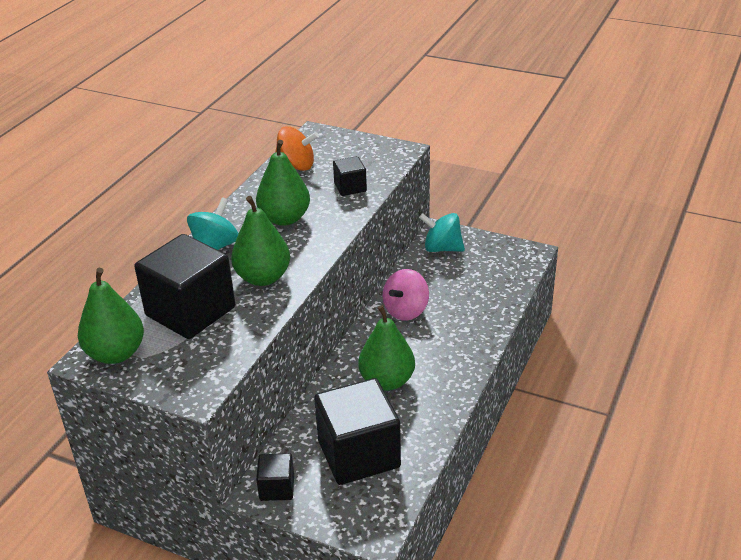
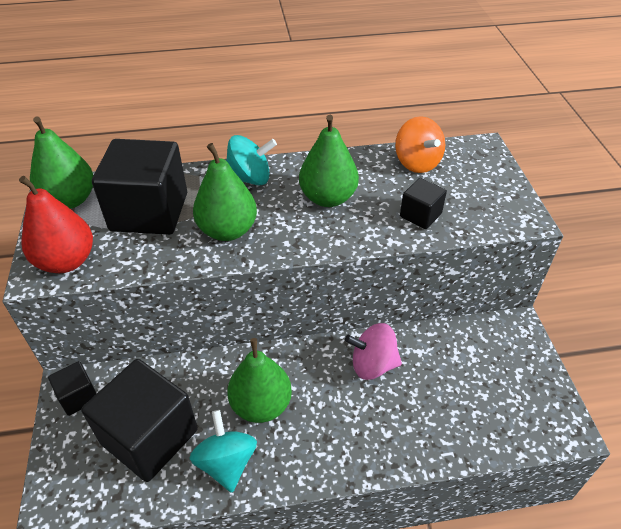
camera: 55 degrees right, 10 degrees up
turquoise spinning top [419,213,465,252] -> turquoise spinning top moved to [189,410,257,493]
none -> red pear [19,176,93,273]

